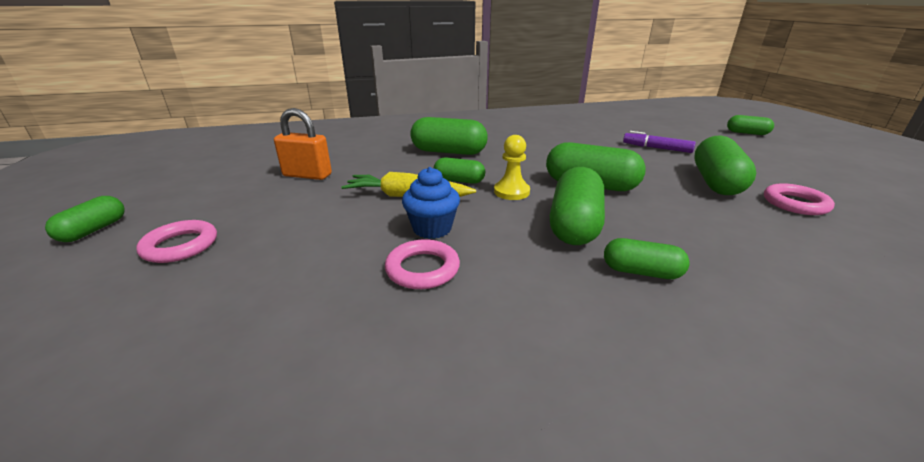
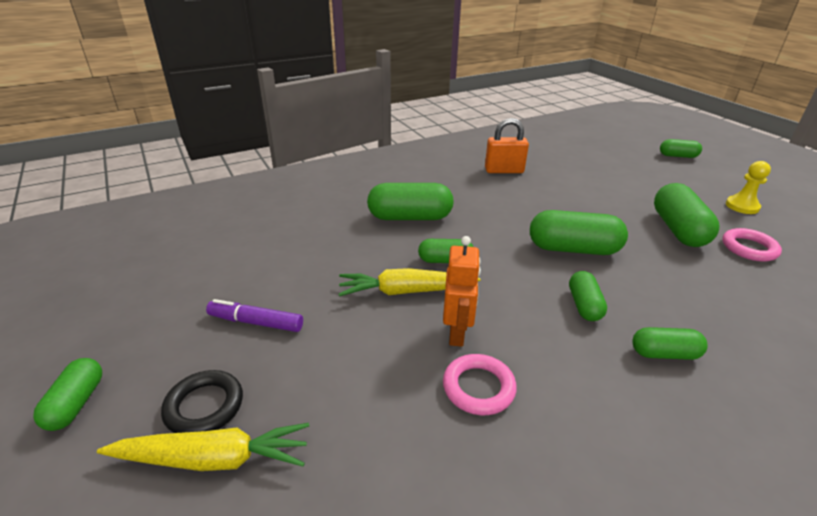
camera: 15 degrees left, 5 degrees up
pink ring [136,220,217,263] -> black ring [161,370,243,433]
orange padlock [274,108,332,180] -> orange padlock moved to [485,118,529,173]
blue cupcake [402,167,460,239] -> orange robot [443,236,481,347]
yellow pawn [494,135,530,200] -> yellow pawn moved to [726,161,771,214]
green capsule [550,167,605,245] -> green capsule [569,271,607,321], size x0.58
purple marker [623,131,696,153] -> purple marker moved to [206,299,303,332]
none -> yellow carrot [97,423,309,471]

